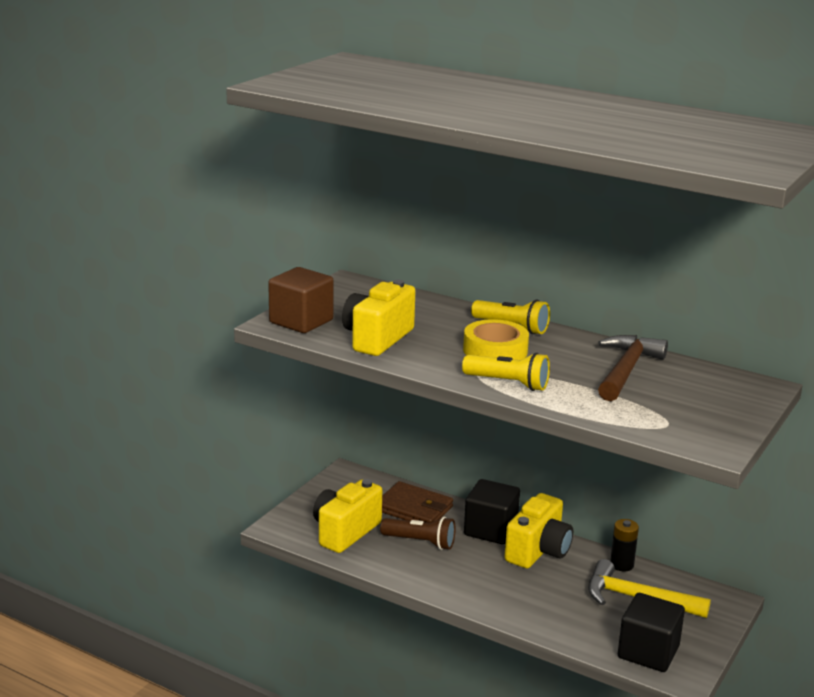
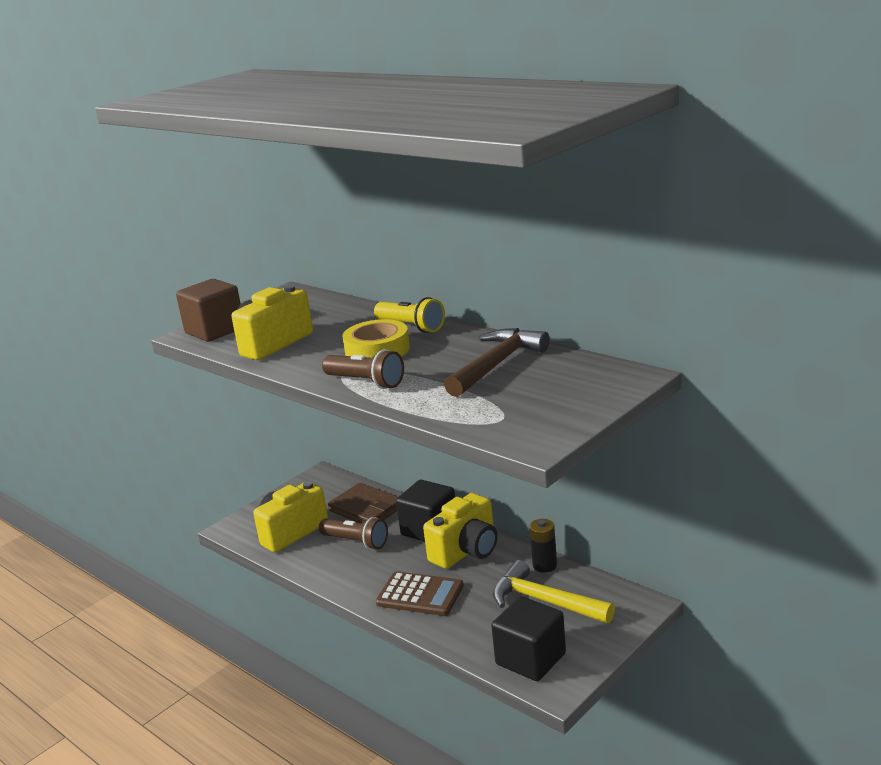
camera: 15 degrees right, 0 degrees up
yellow flashlight [462,353,550,391] -> brown flashlight [322,349,404,389]
none -> brown calculator [376,571,464,616]

